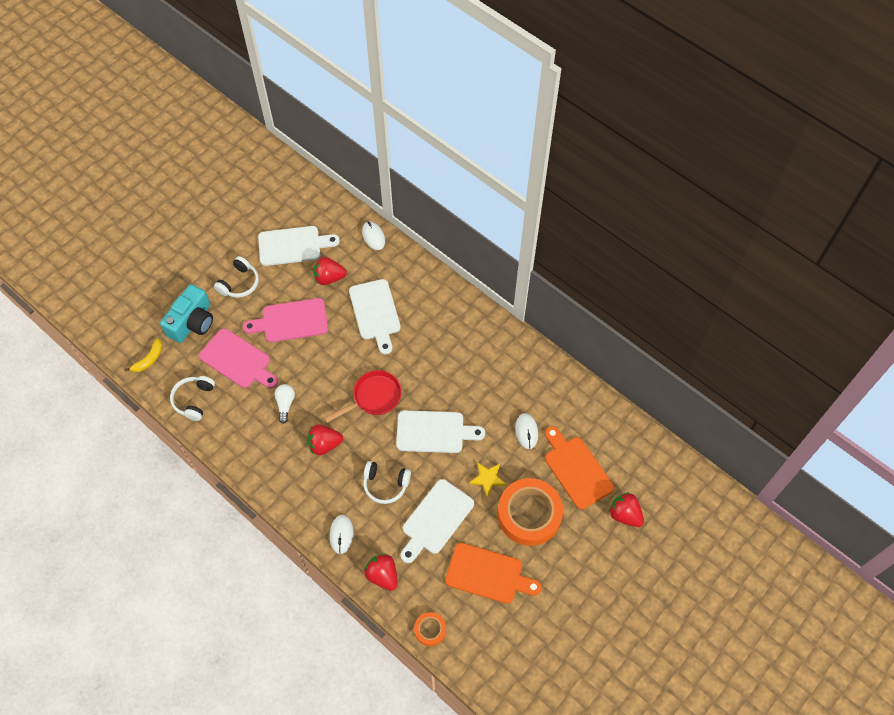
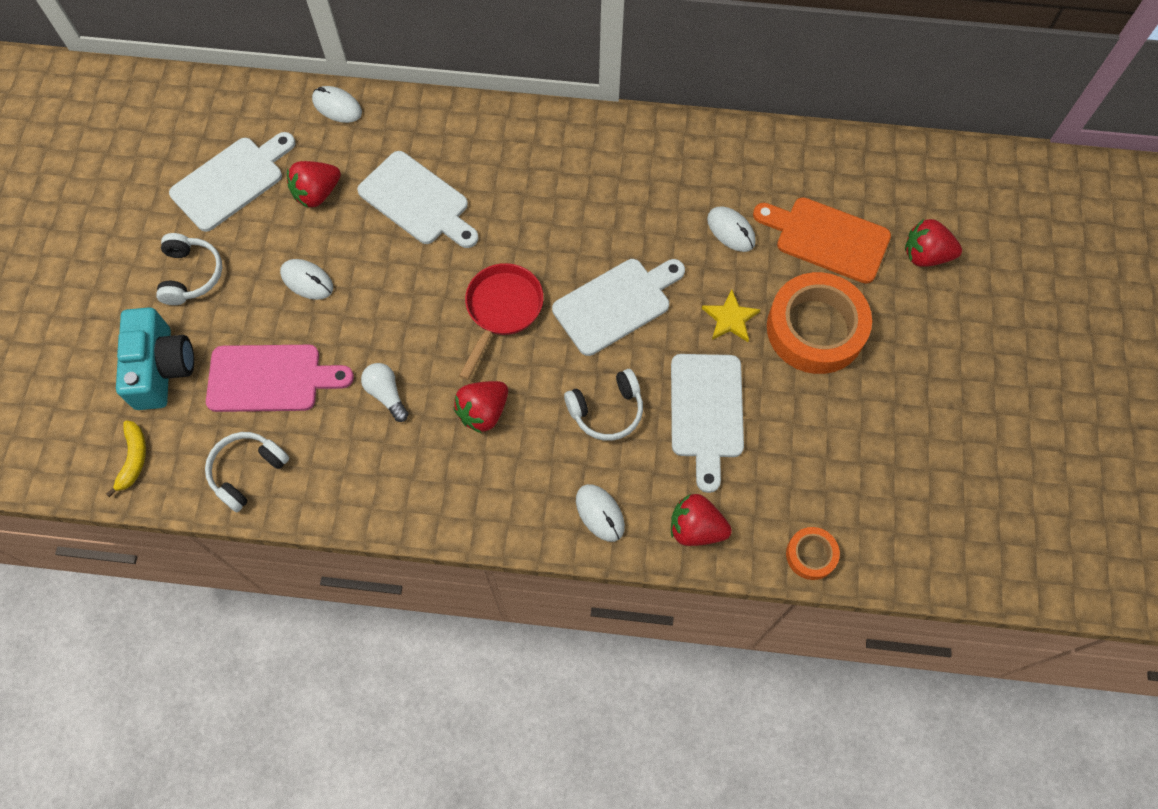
camera: 35 degrees left, 5 degrees up
white headphones [170,376,215,421] -> white headphones turned 60 degrees clockwise [205,432,289,512]
pink cutting board [243,298,328,342] -> white mouse [280,259,333,300]
orange cutting board [445,543,542,604] -> none

